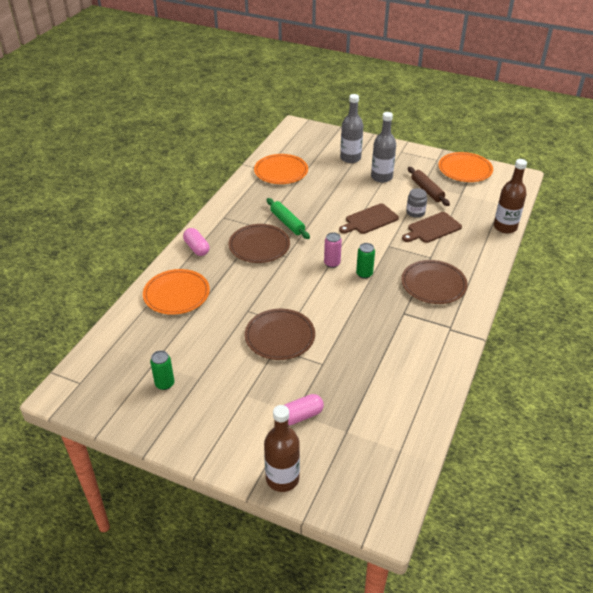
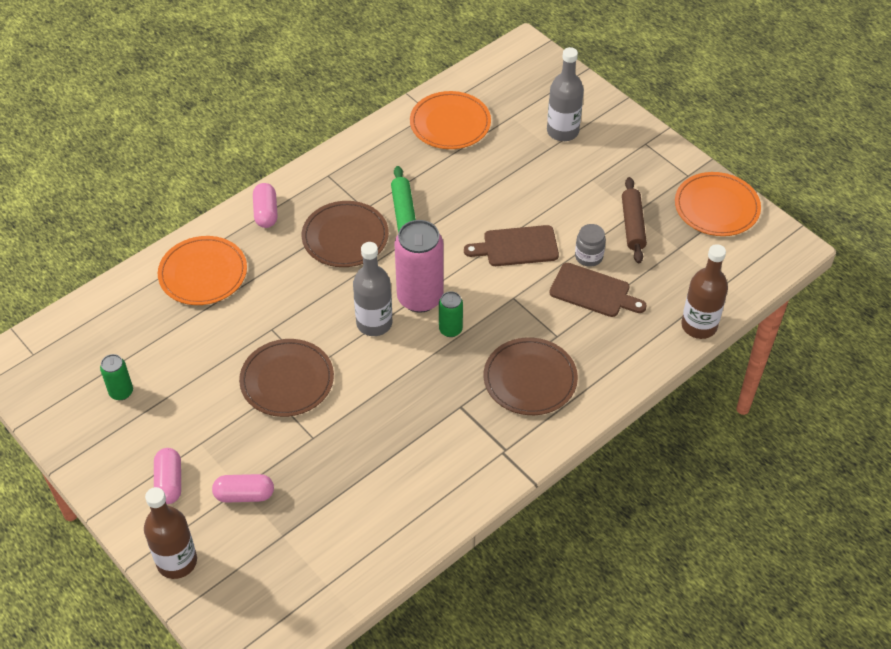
camera: 25 degrees right, 10 degrees up
pink can [324,232,342,268] -> pink can [395,220,444,313], size x1.99
grey bottle [371,112,396,183] -> grey bottle moved to [353,242,392,336]
brown cutting board [402,212,462,243] -> brown cutting board turned 150 degrees counterclockwise [549,263,647,317]
none -> pink capsule [154,448,181,504]

